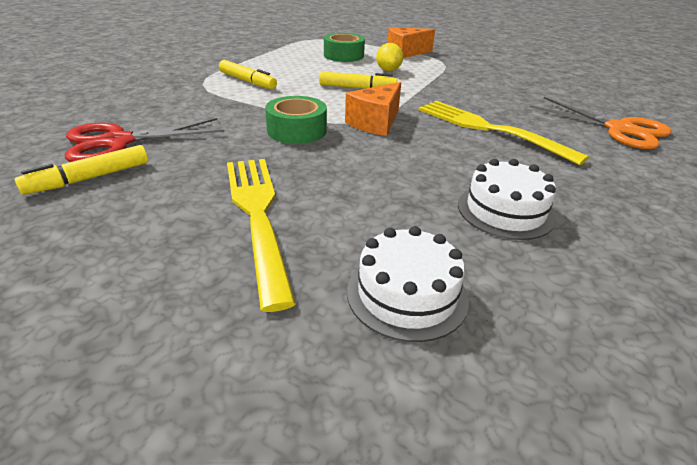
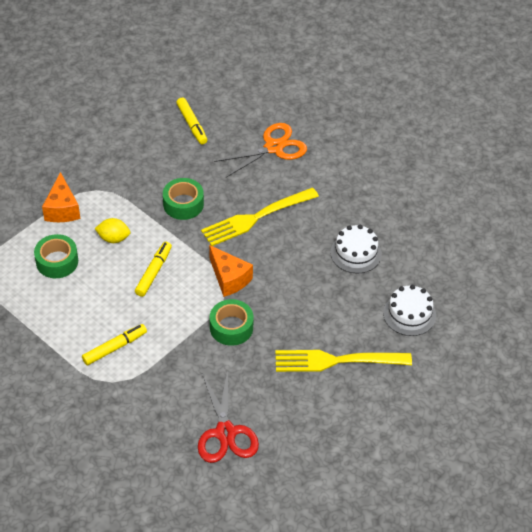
camera: 75 degrees left, 15 degrees up
yellow marker [15,145,148,195] -> yellow marker moved to [176,97,207,144]
none -> green tape [163,178,204,220]

